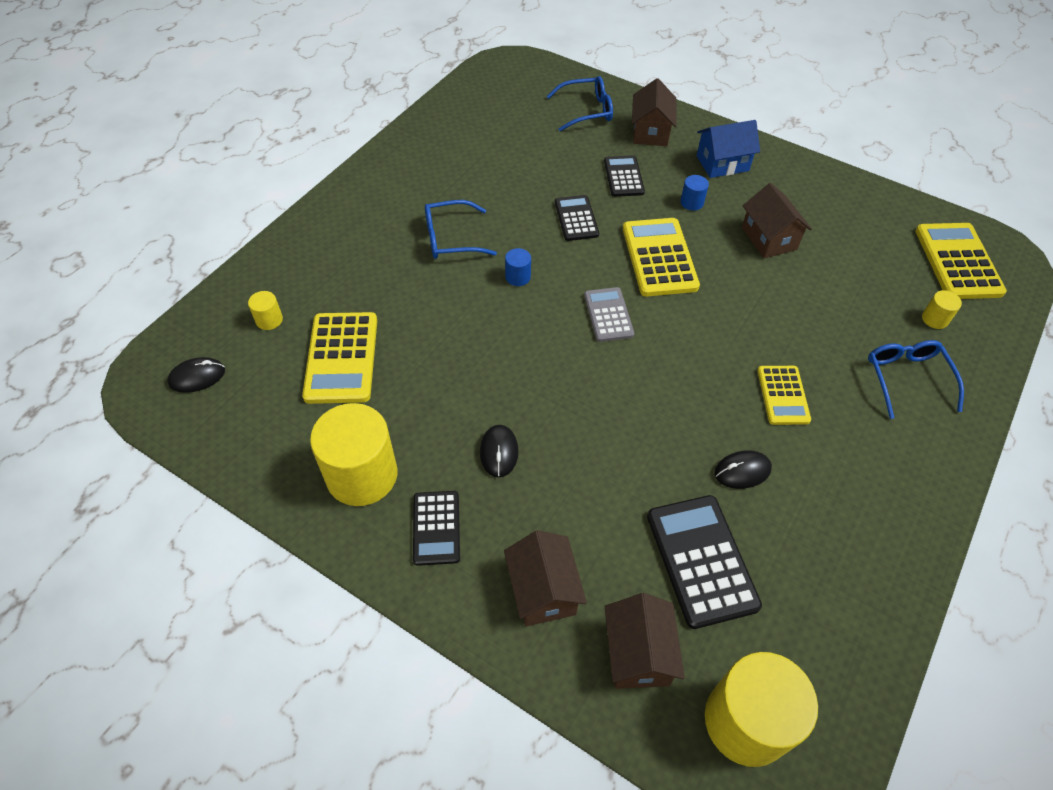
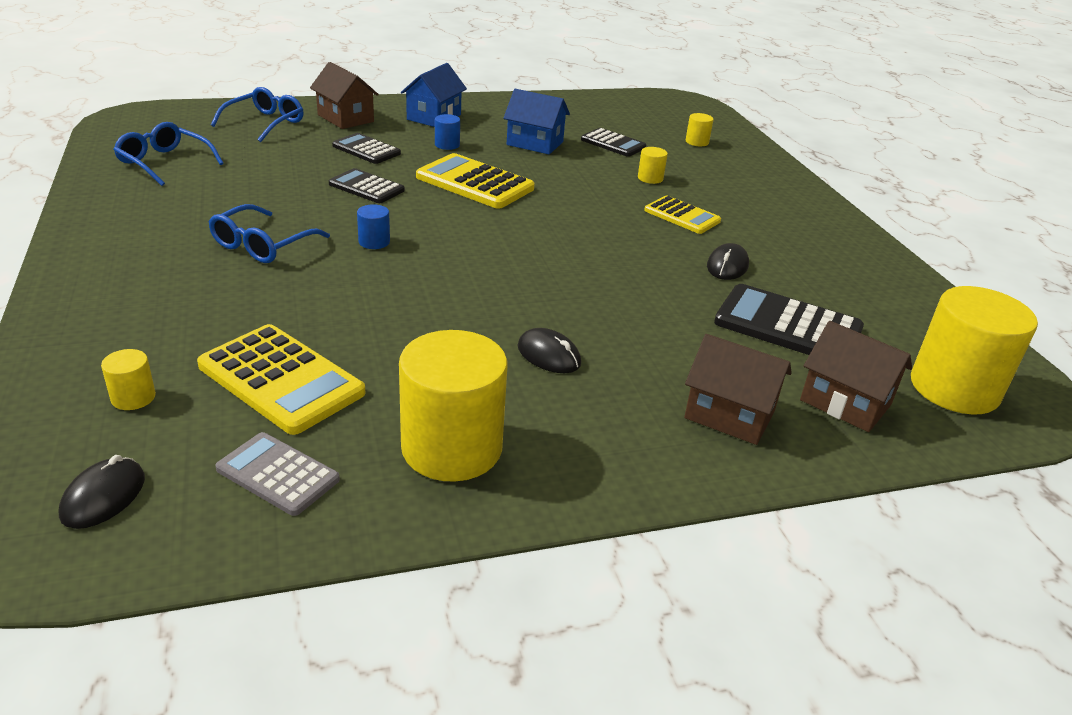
camera: 50 degrees left, 20 degrees down
black calculator [413,491,460,566] -> black calculator moved to [581,128,646,157]
grey calculator [584,287,634,342] -> grey calculator moved to [215,432,340,516]
brown house [742,183,812,258] -> blue house [503,89,570,154]
blue glasses [868,340,964,419] -> blue glasses moved to [113,122,224,186]
yellow calculator [915,223,1007,299] -> none
none -> yellow cylinder [638,147,668,184]

